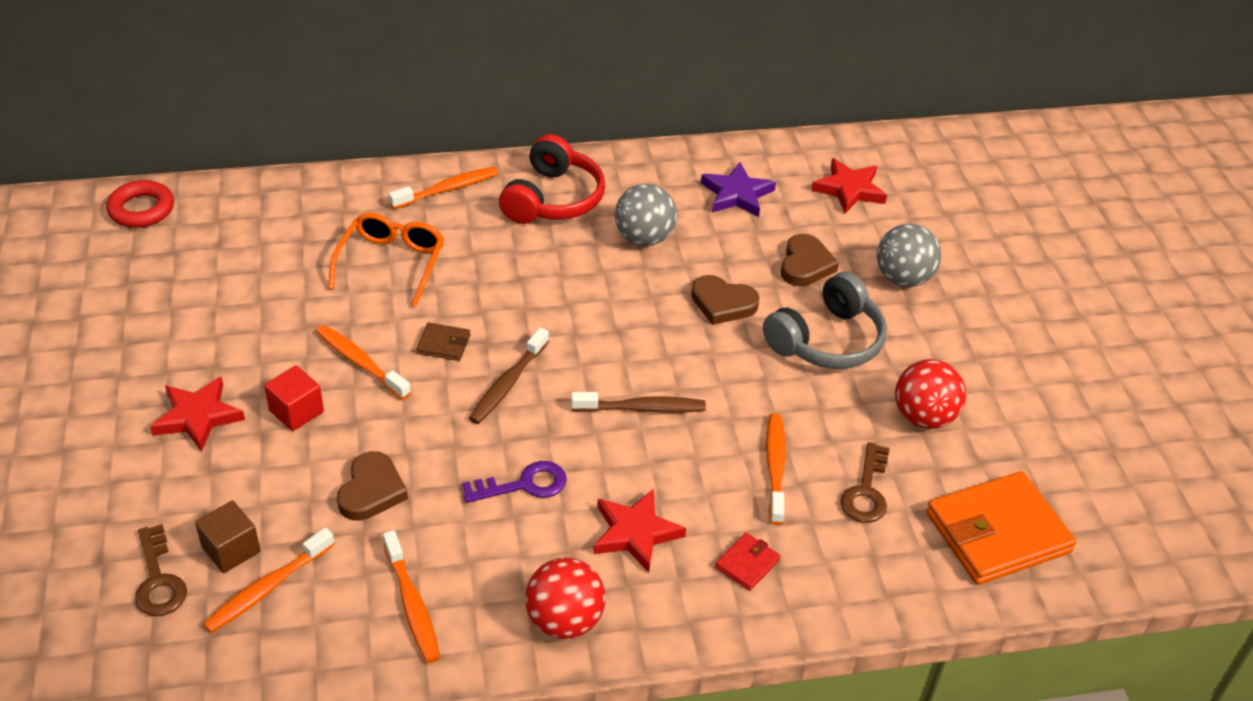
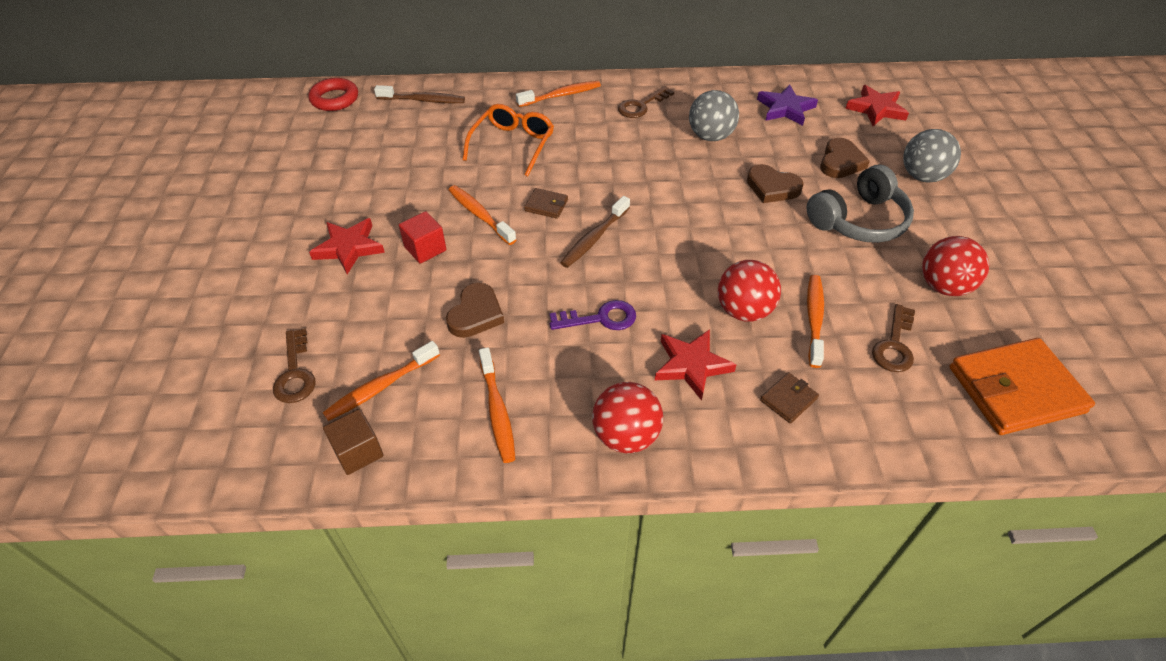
camera: 10 degrees right, 5 degrees up
brown cube [195,501,261,573] -> brown cube moved to [323,409,384,475]
red headphones [499,134,605,224] -> brown key [618,86,674,118]
brown toothbrush [571,392,706,413] -> brown toothbrush moved to [374,85,465,103]
red wallet [715,533,780,591] -> brown wallet [760,372,819,423]
none -> red ball [718,260,781,322]

